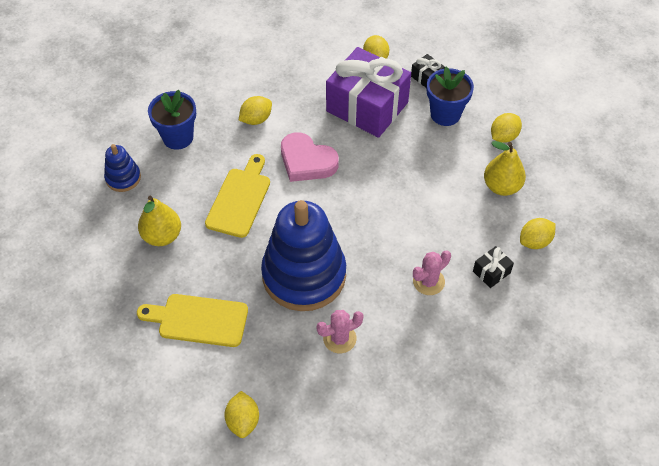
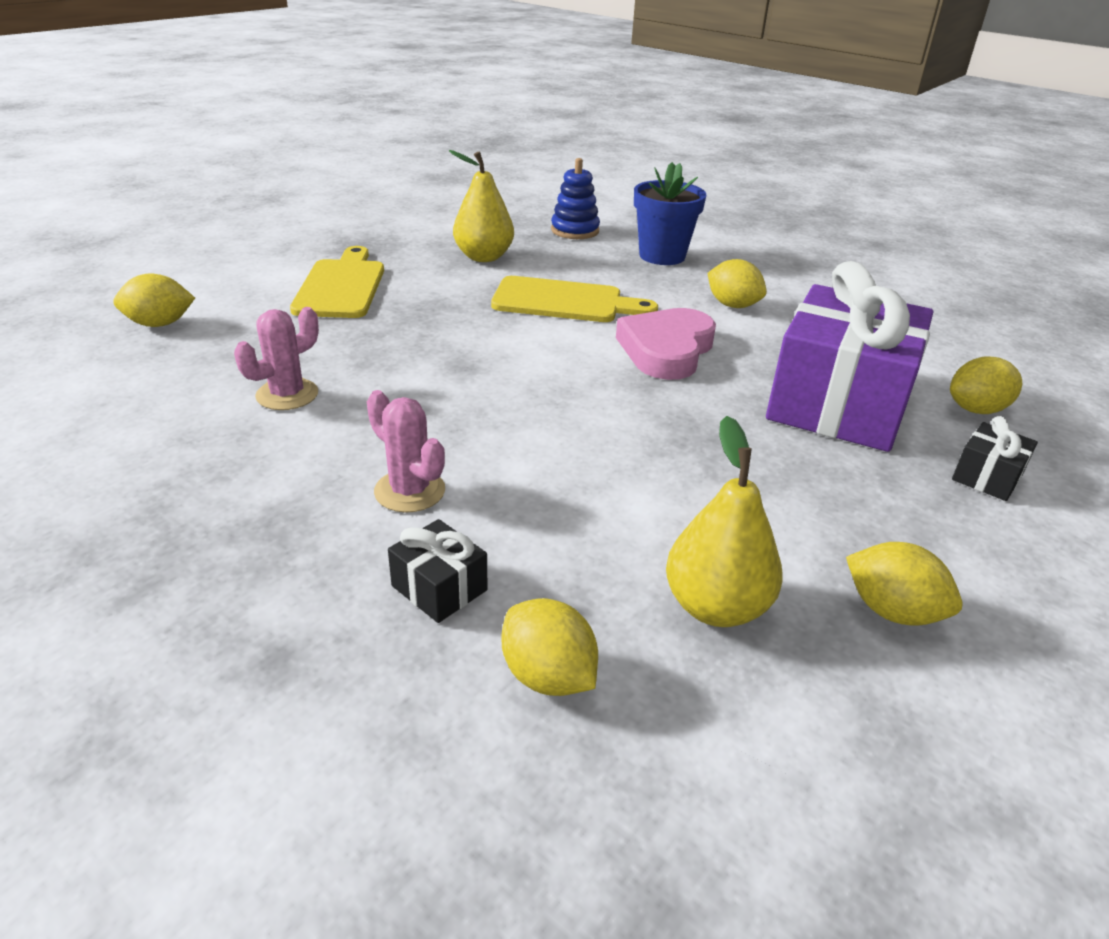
camera: 80 degrees right, 20 degrees down
blue stacking toy [261,200,346,311] -> none
pink cactus [316,310,364,353] -> pink cactus turned 75 degrees clockwise [234,307,319,410]
blue flower pot [427,67,474,126] -> none

